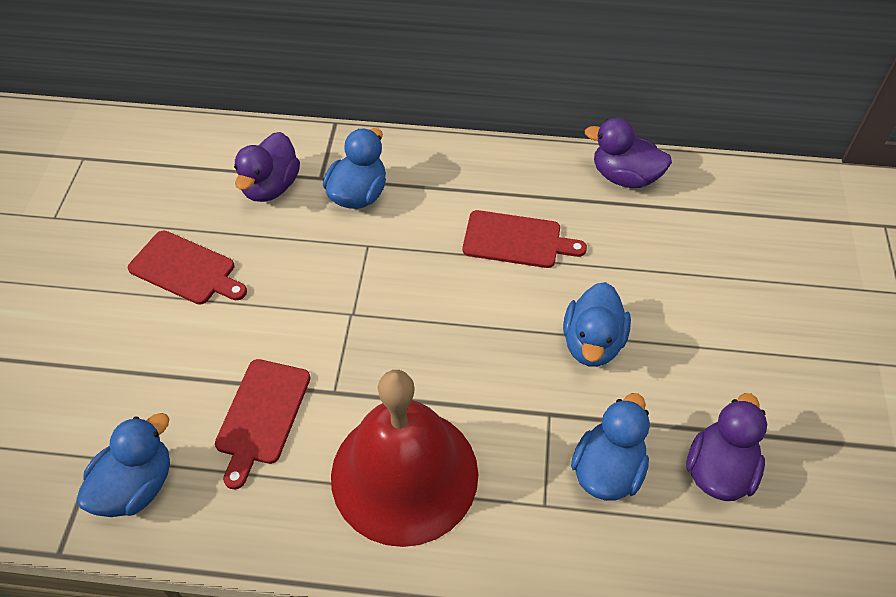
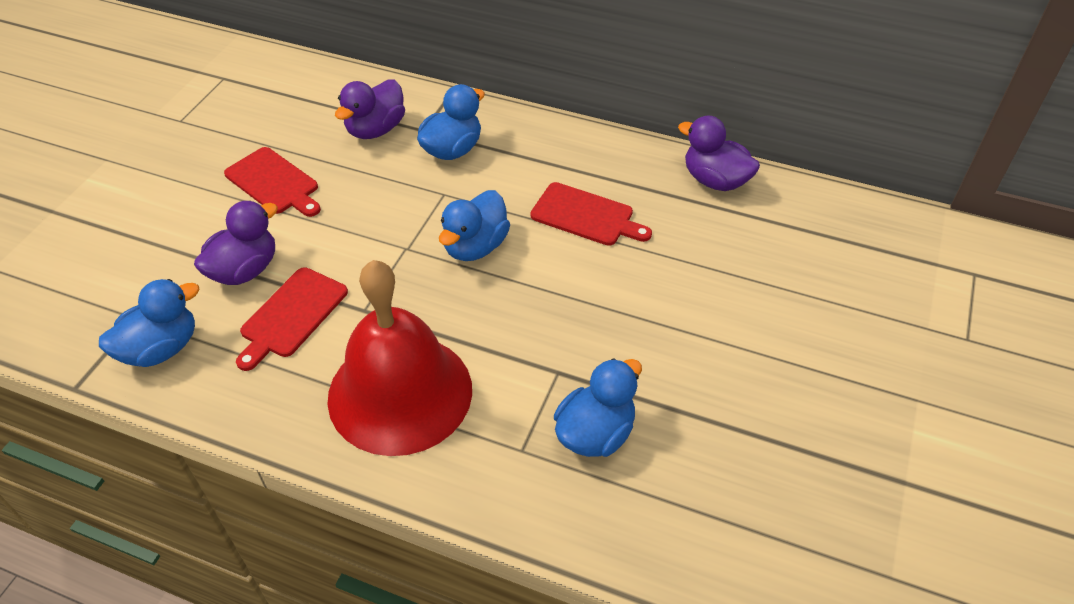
camera: 15 degrees right, 5 degrees down
blue duck [563,282,631,367] -> blue duck moved to [439,190,510,261]
purple duck [686,393,767,501] -> purple duck moved to [194,201,278,285]

